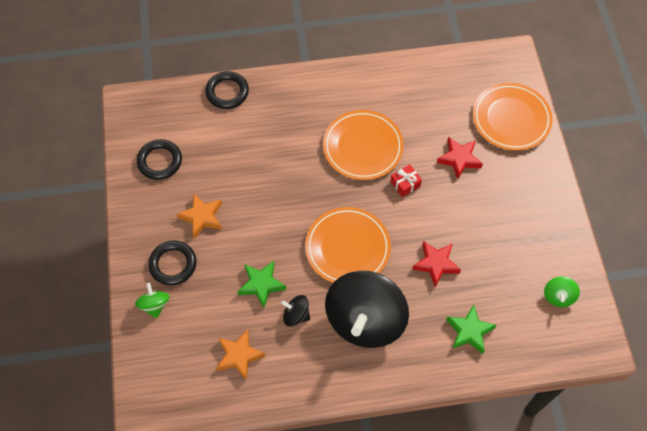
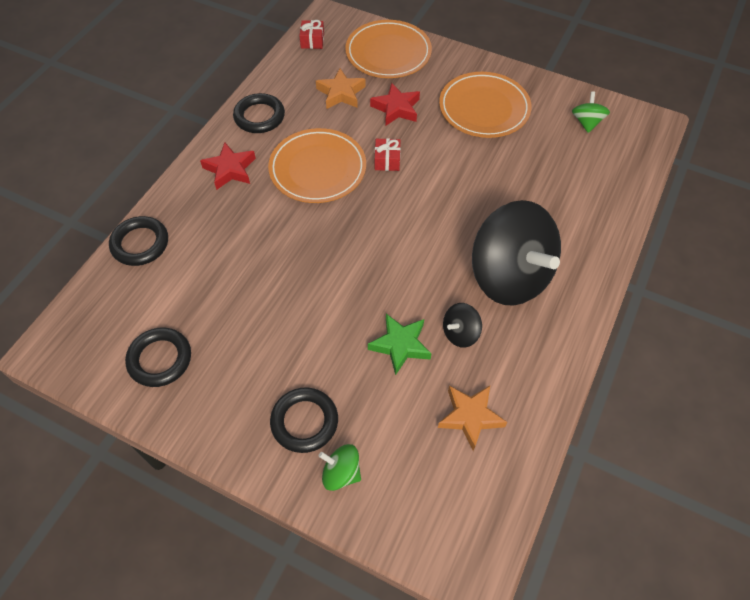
camera: 55 degrees left, 5 degrees down
orange star [176,193,222,238] -> orange star moved to [316,68,366,109]
orange plate [305,207,391,283] -> orange plate moved to [439,72,532,138]
red star [412,241,461,287] -> red star moved to [200,142,256,190]
green star [446,305,497,354] -> none
green spinning top [544,276,580,307] -> green spinning top turned 135 degrees counterclockwise [572,91,610,133]
none -> black ring [233,93,285,133]
none -> red gift [299,20,324,49]

